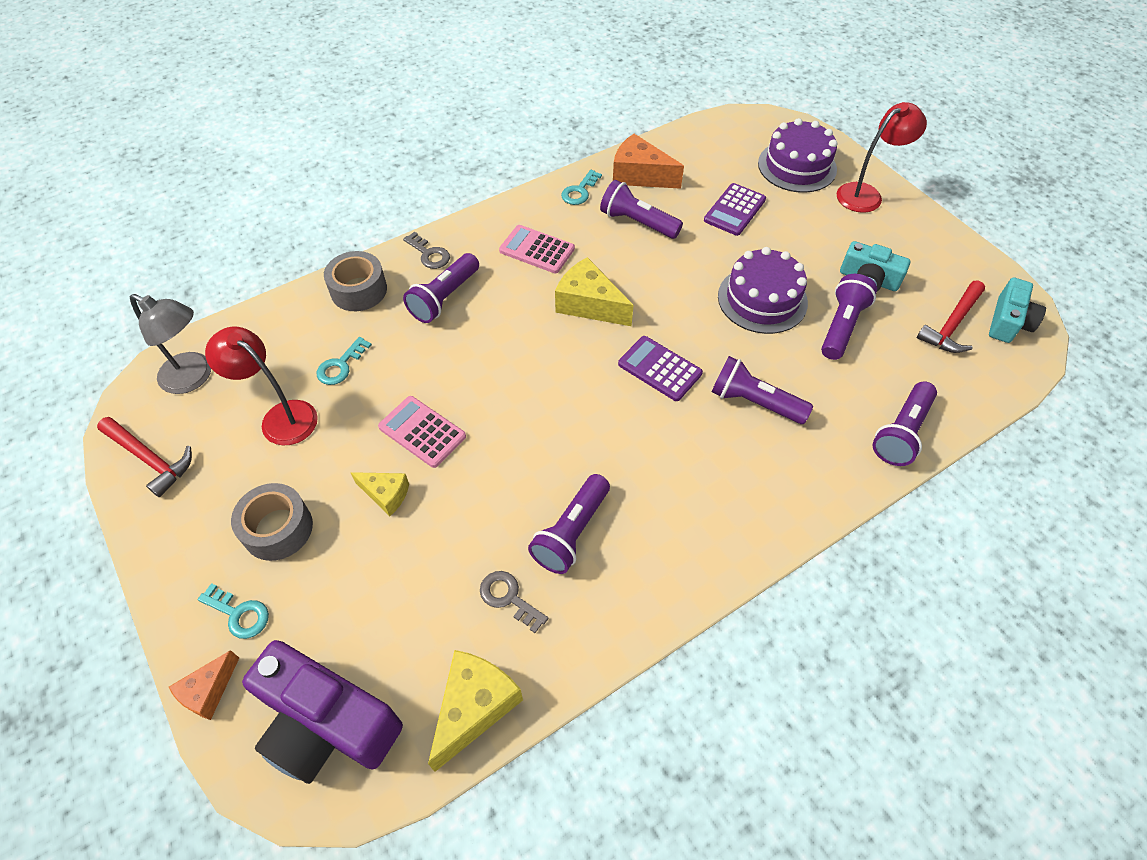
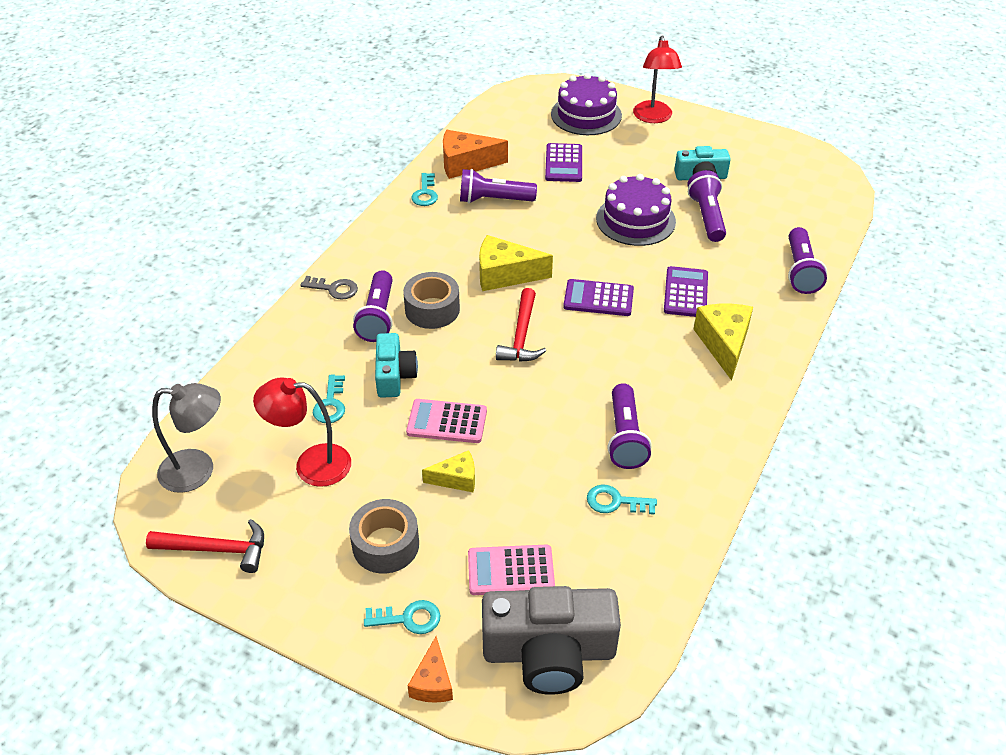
camera: 30 degrees left, 10 degrees down
purple camera [242,640,403,784] -> grey camera [482,586,621,695]
grey tape [324,251,387,311] -> grey tape moved to [403,272,460,329]
yellow cheese [428,650,523,772] -> yellow cheese moved to [694,304,753,381]
grey key [480,571,548,633] -> turquoise key [587,484,657,515]
pink calculator [499,225,575,273] -> pink calculator moved to [468,545,555,595]
purple flashlight [712,356,813,424] -> purple calculator [664,266,708,317]
red lamp [837,102,927,213] -> red lamp turned 150 degrees clockwise [633,35,682,123]
red hammer [917,281,985,353] -> red hammer moved to [496,288,546,362]
turquoise camera [989,277,1046,343] -> turquoise camera moved to [375,333,418,398]

